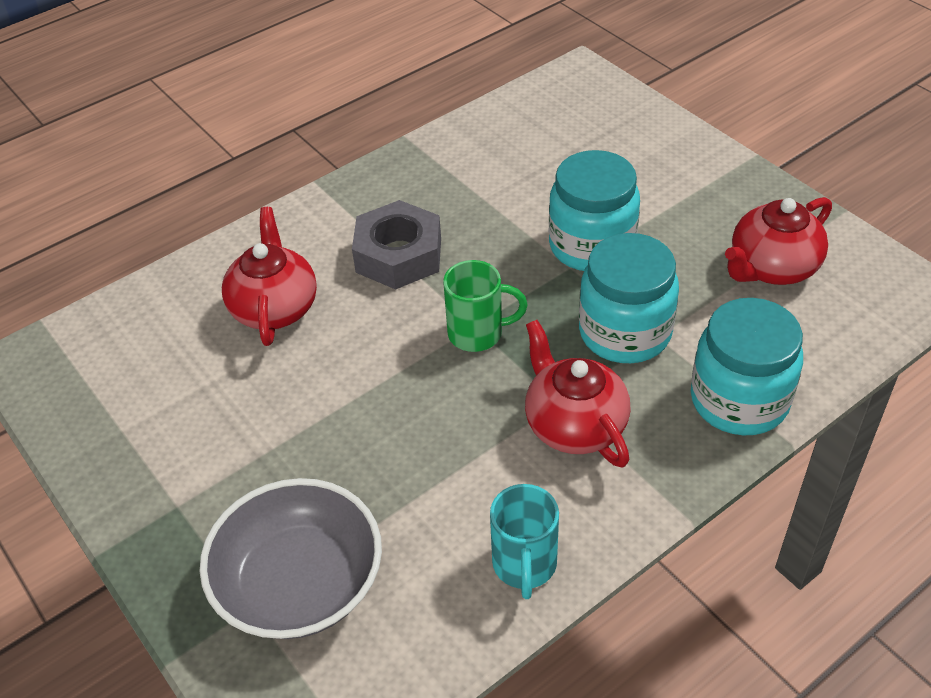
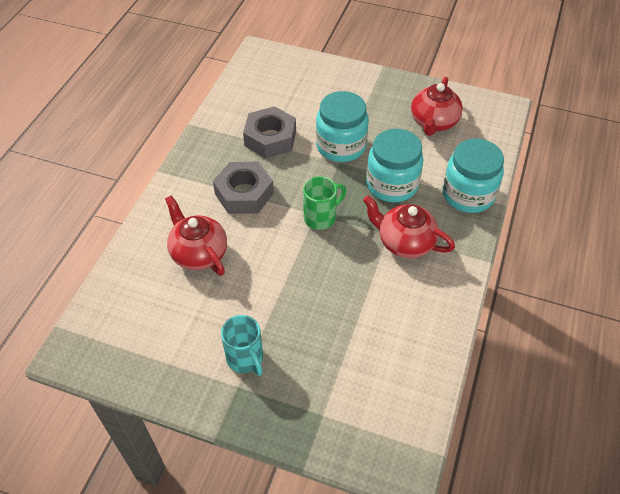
camera: 35 degrees left, 5 degrees up
grey bowl [200,478,382,639] -> none
turquoise mug [490,484,559,599] -> turquoise mug moved to [221,315,263,376]
none -> grey nut [243,106,296,158]

